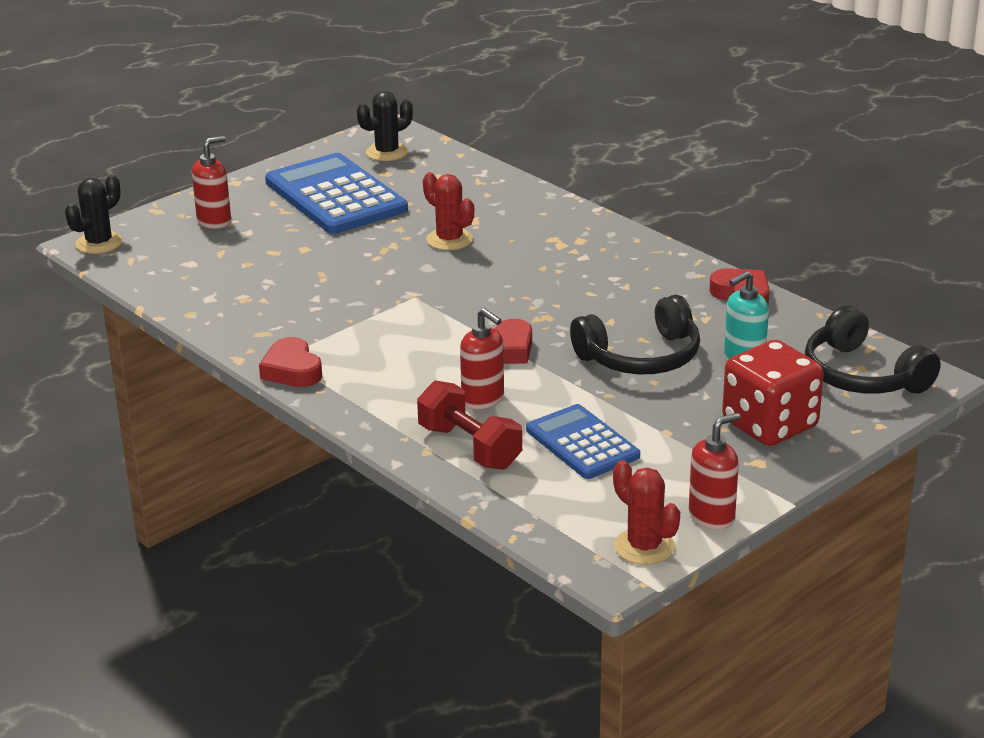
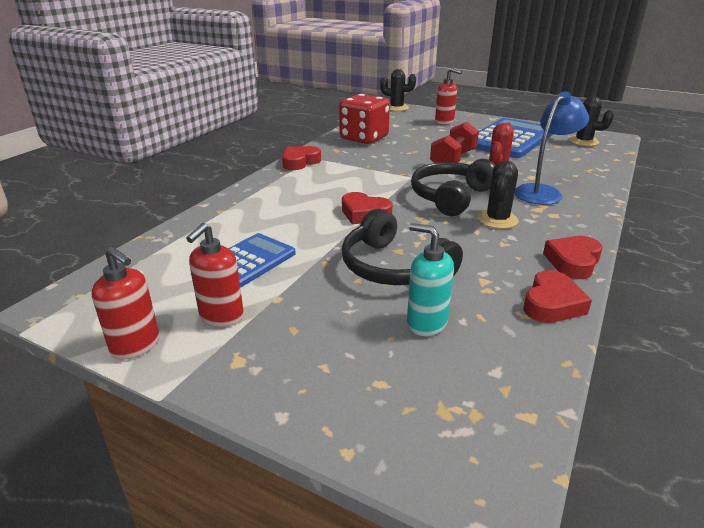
camera: 70 degrees right, 0 degrees up
red dumbbell [417,380,522,470] -> red dumbbell moved to [430,122,479,163]
red soap dispenser [460,308,504,409] -> red soap dispenser moved to [186,223,244,327]
red cactus [613,460,680,565] -> none
red dice [722,340,824,446] -> red dice moved to [339,94,390,144]
black headphones [805,306,941,394] -> black headphones moved to [411,159,495,216]
none -> black cactus [477,161,519,229]
none -> blue lamp [514,92,589,205]
none -> red heart [543,236,602,279]

